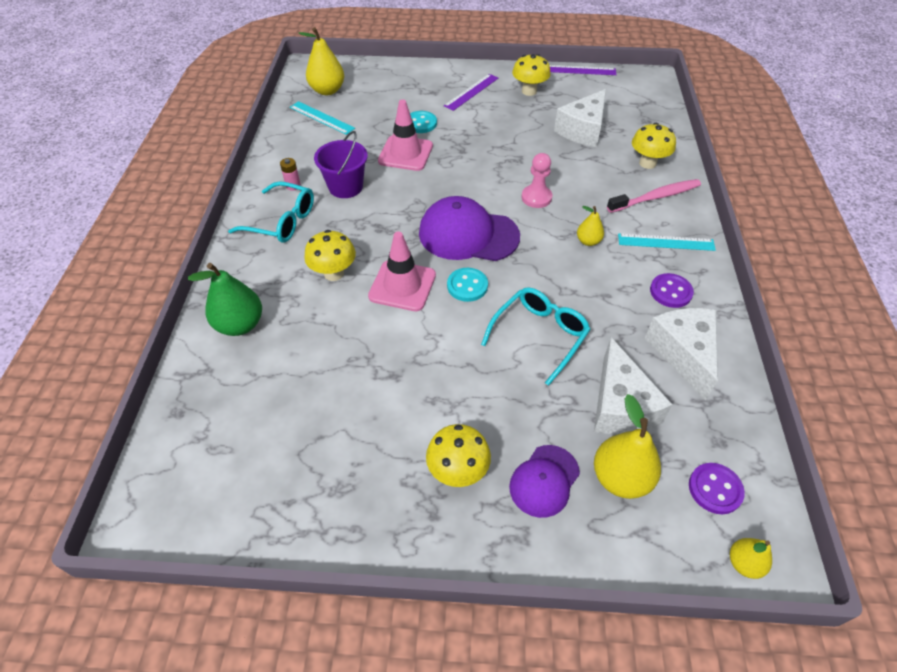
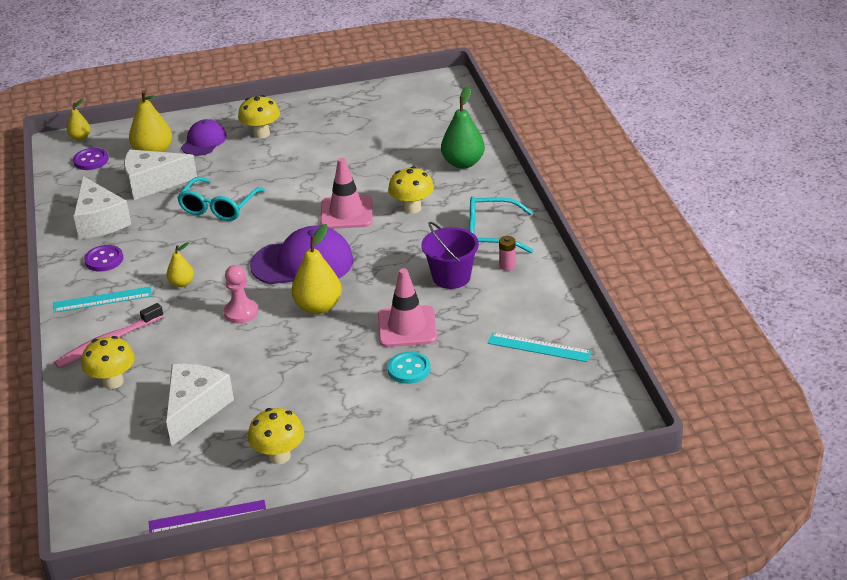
camera: 165 degrees right, 15 degrees down
yellow pear [299,27,344,95] -> yellow pear moved to [292,224,342,314]
purple ruler [444,74,498,111] -> none
turquoise button [447,268,488,302] -> none
white cheese [594,337,673,434] -> white cheese turned 75 degrees counterclockwise [124,149,197,200]

